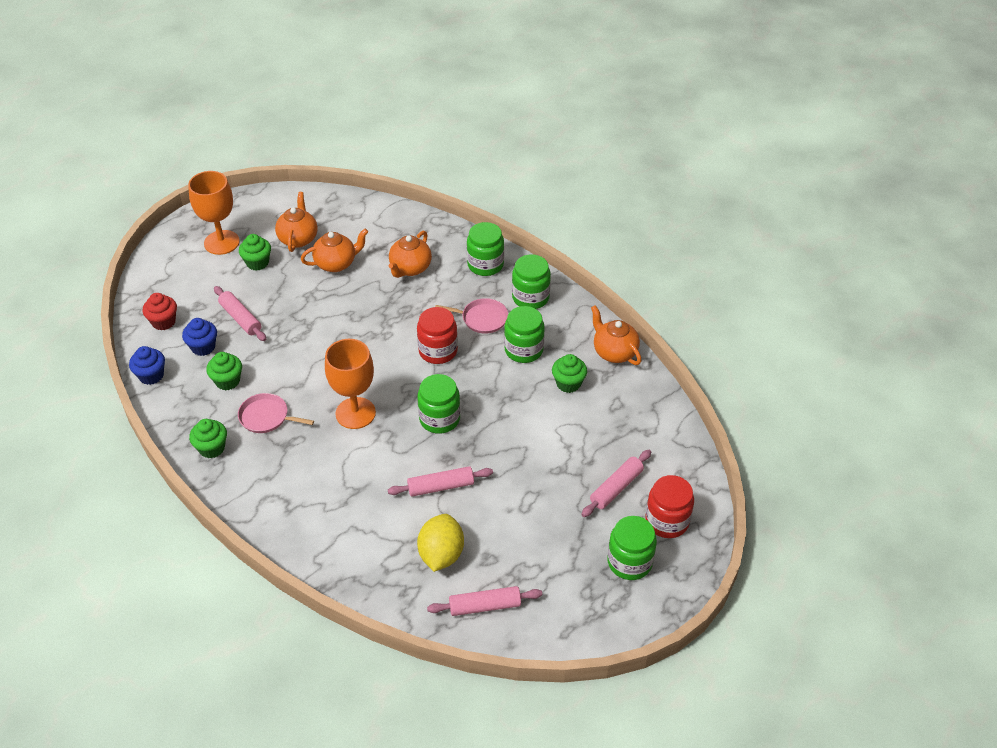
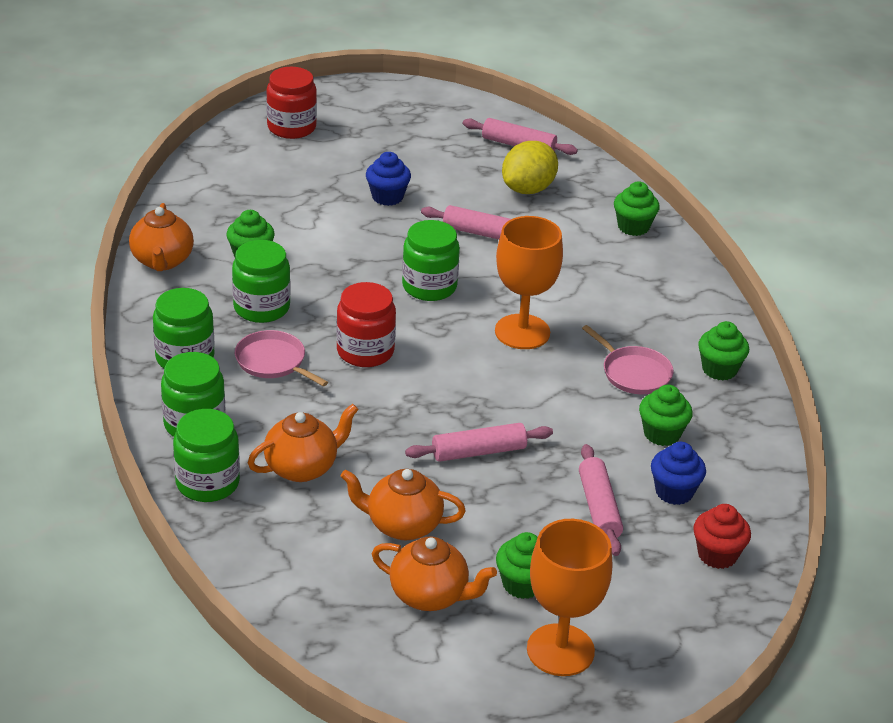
camera: 150 degrees left, 10 degrees down
blue cupcake [129,346,165,385] -> blue cupcake moved to [366,152,411,206]
orange teapot [275,192,318,252] -> orange teapot turned 105 degrees counterclockwise [372,537,497,611]
pink rolling pin [581,450,651,517] -> pink rolling pin moved to [405,423,553,462]
green jar [607,516,657,580] -> green jar moved to [173,409,240,502]
none -> green cupcake [614,181,660,236]

